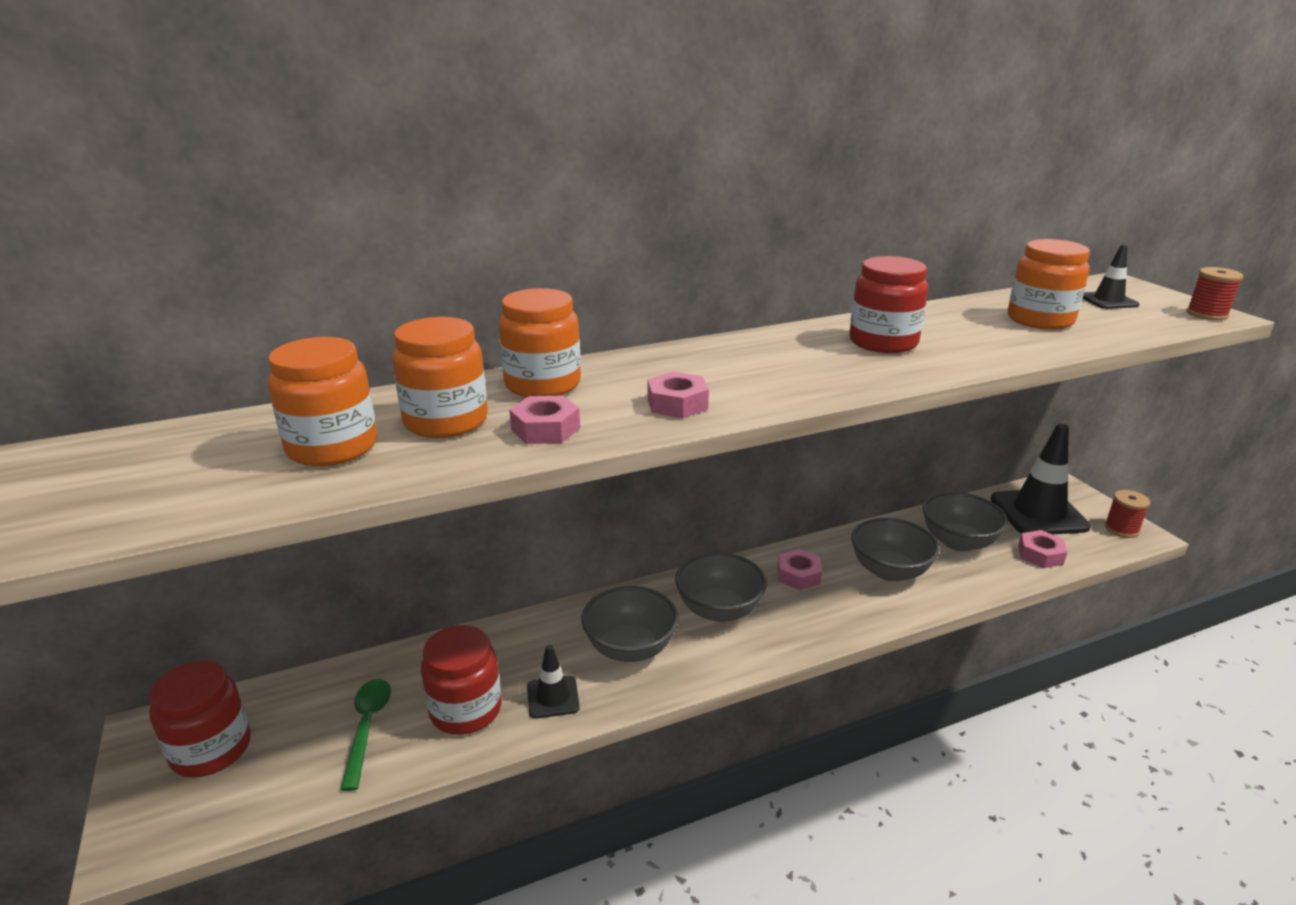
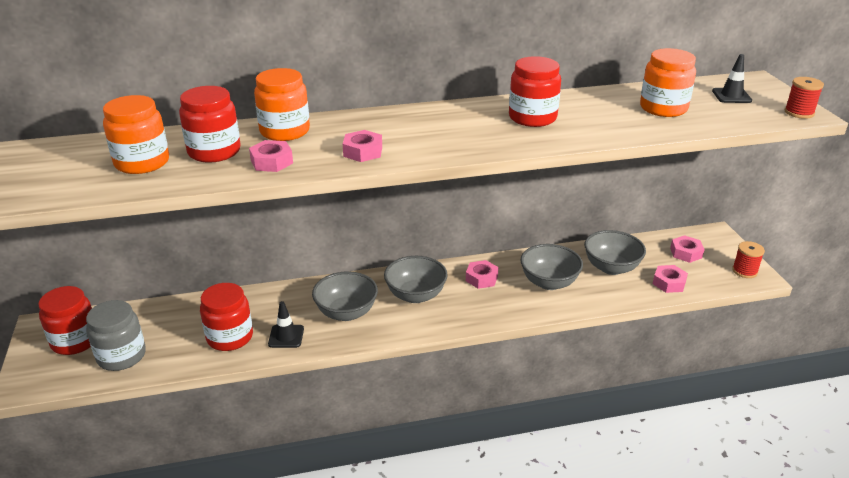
camera: 10 degrees right, 5 degrees up
green spoon [340,679,391,791] -> none
orange jar [392,317,488,438] -> red jar [179,86,240,163]
black traffic cone [991,423,1091,534] -> pink nut [670,235,705,263]
none -> grey jar [86,300,146,371]

